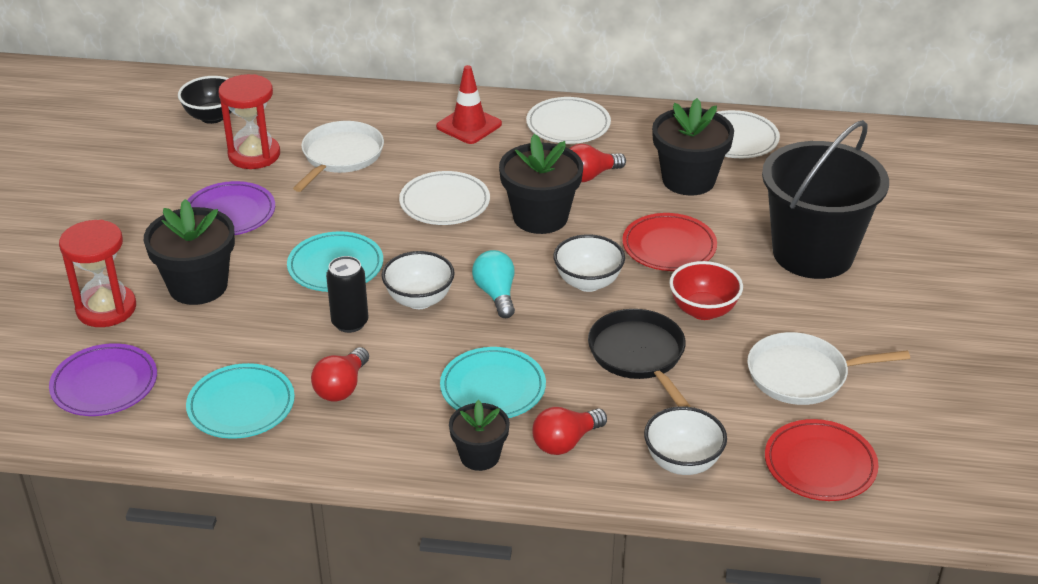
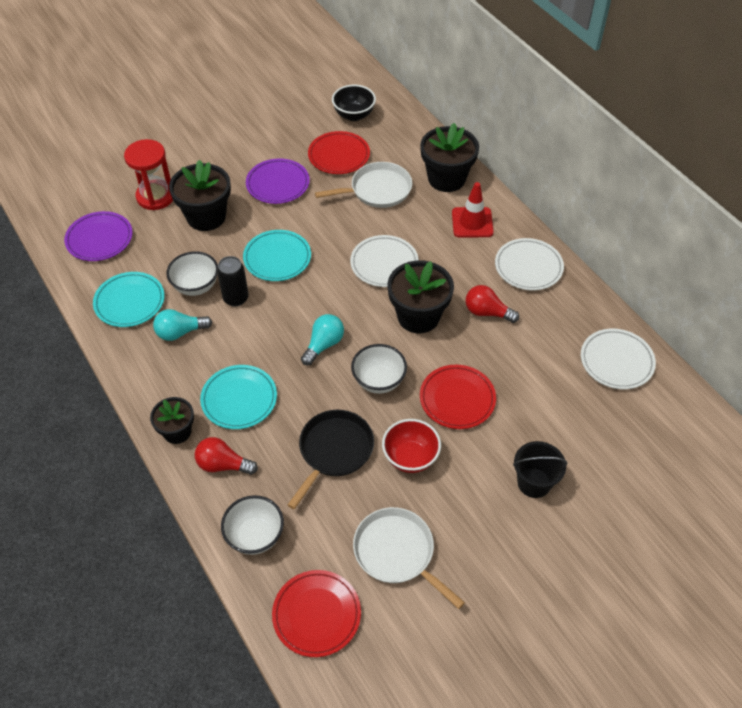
camera: 50 degrees right, 15 degrees up
red hourglass [218,74,280,169] -> red plate [308,131,370,174]
red light bulb [311,347,369,402] -> turquoise light bulb [153,309,212,341]
white bowl [382,251,455,309] -> white bowl moved to [166,251,218,296]
black flower pot [652,98,734,196] -> black flower pot moved to [420,123,479,192]
black bucket [762,120,889,279] -> black bucket [513,441,567,498], size x0.49

